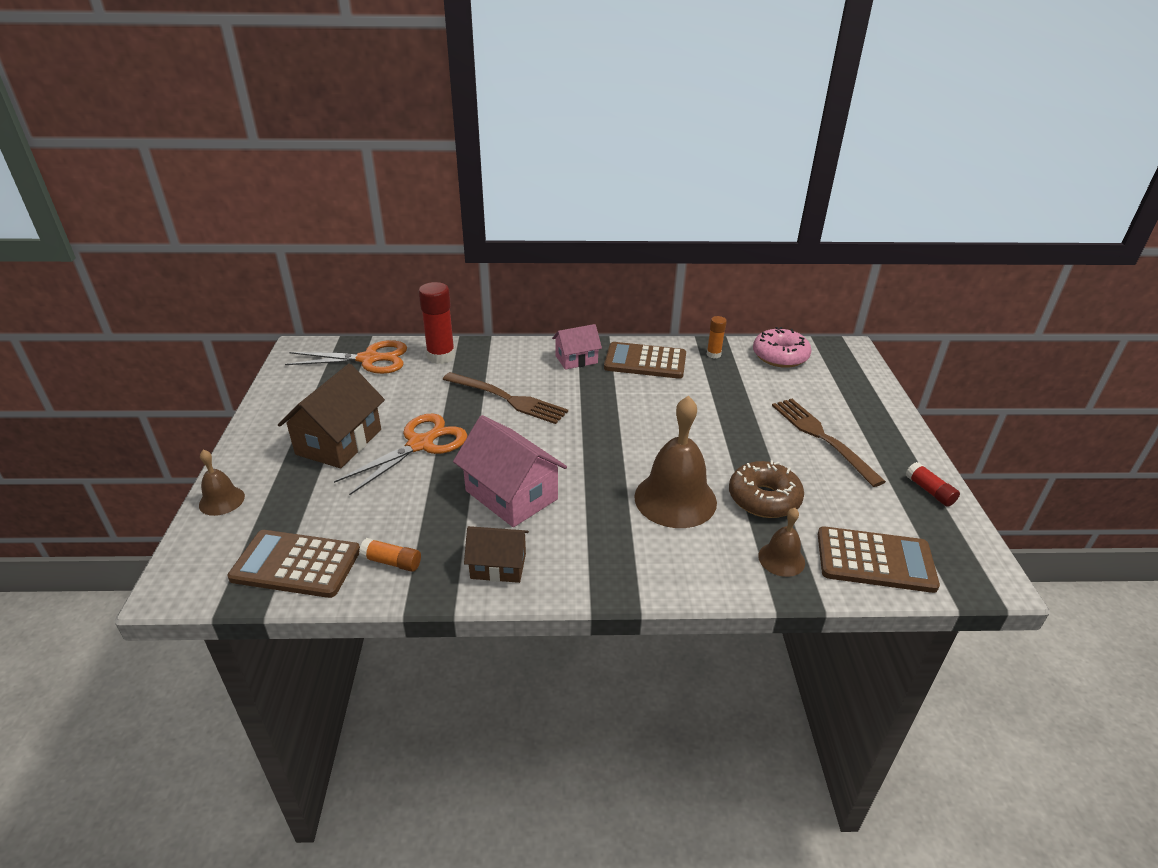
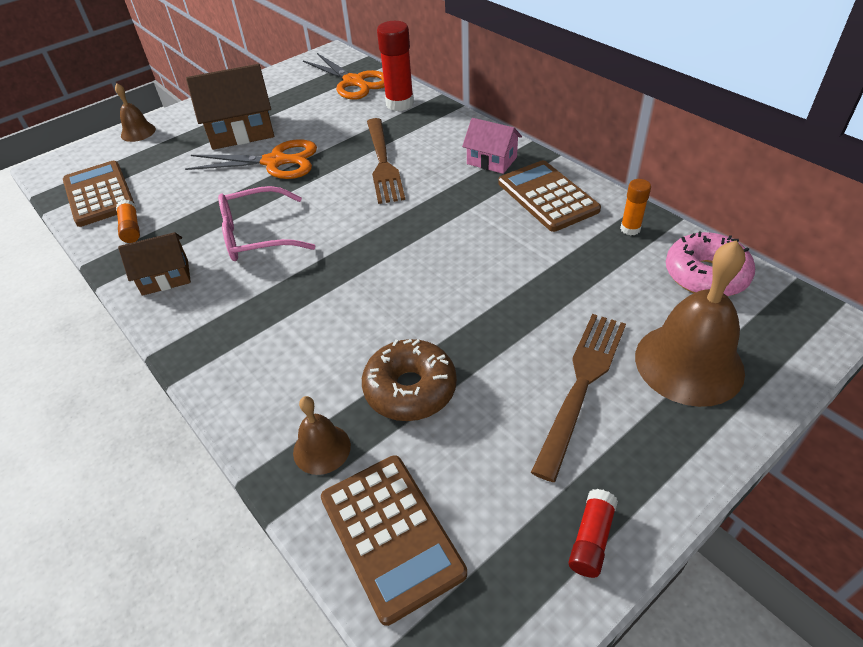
camera: 55 degrees right, 10 degrees up
pink house [453,415,567,527] -> pink glasses [218,186,315,261]
brown house [464,526,529,583] -> brown house turned 75 degrees counterclockwise [118,232,191,296]
brown bell [634,396,717,528] -> brown bell moved to [635,240,746,407]

